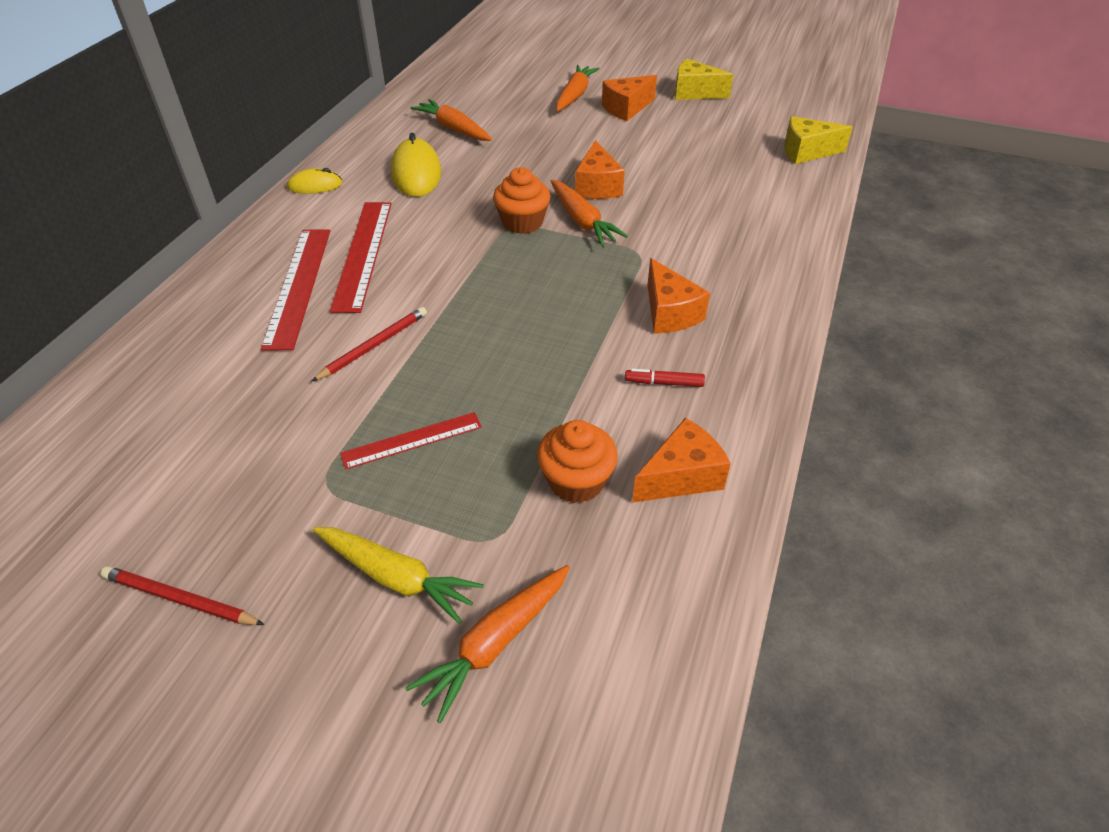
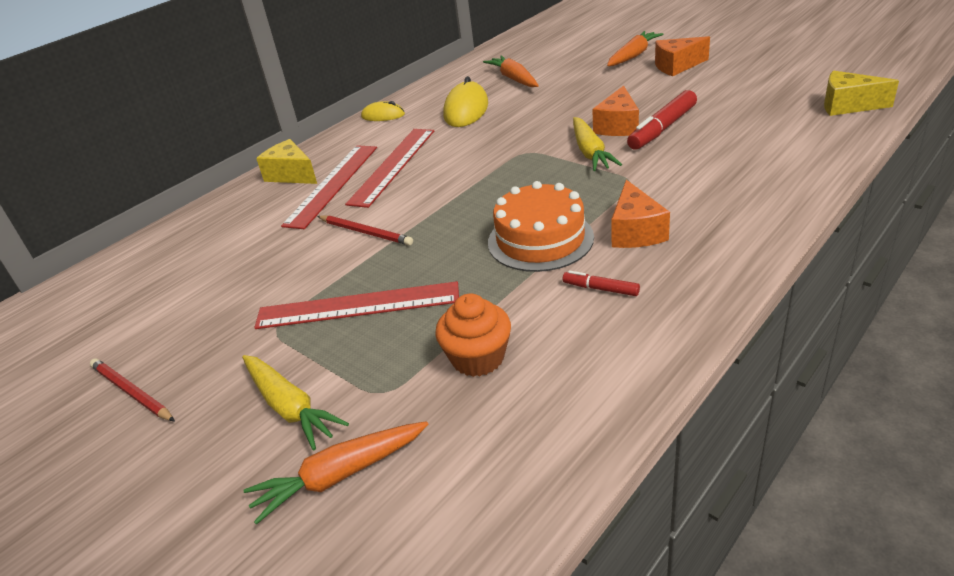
camera: 25 degrees right, 10 degrees down
red pencil [311,307,427,382] -> red pencil turned 60 degrees clockwise [317,216,413,246]
red ruler [340,412,482,470] -> red ruler [254,281,459,329], size x1.64
orange cupcake [493,167,550,234] -> none
orange carrot [551,180,628,246] -> yellow carrot [573,117,622,171]
orange cheese [632,418,731,503] -> none
yellow cheese [675,59,734,100] -> yellow cheese moved to [256,139,317,184]
none -> orange cake [488,181,594,272]
none -> red marker [627,90,697,150]

